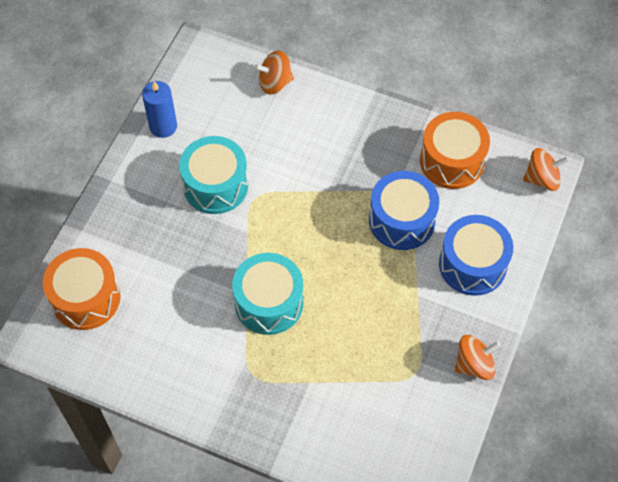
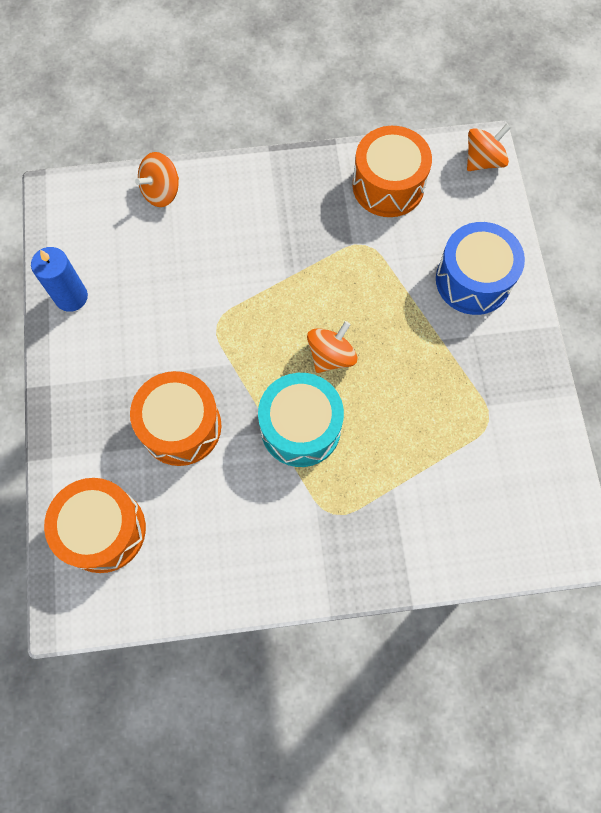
camera: 30 degrees left, 10 degrees up
turquoise drum [179,136,248,214] -> none
blue drum [369,171,439,250] -> none
orange spinning top [455,335,501,380] -> orange spinning top moved to [307,321,357,373]
none -> orange drum [130,371,221,466]

